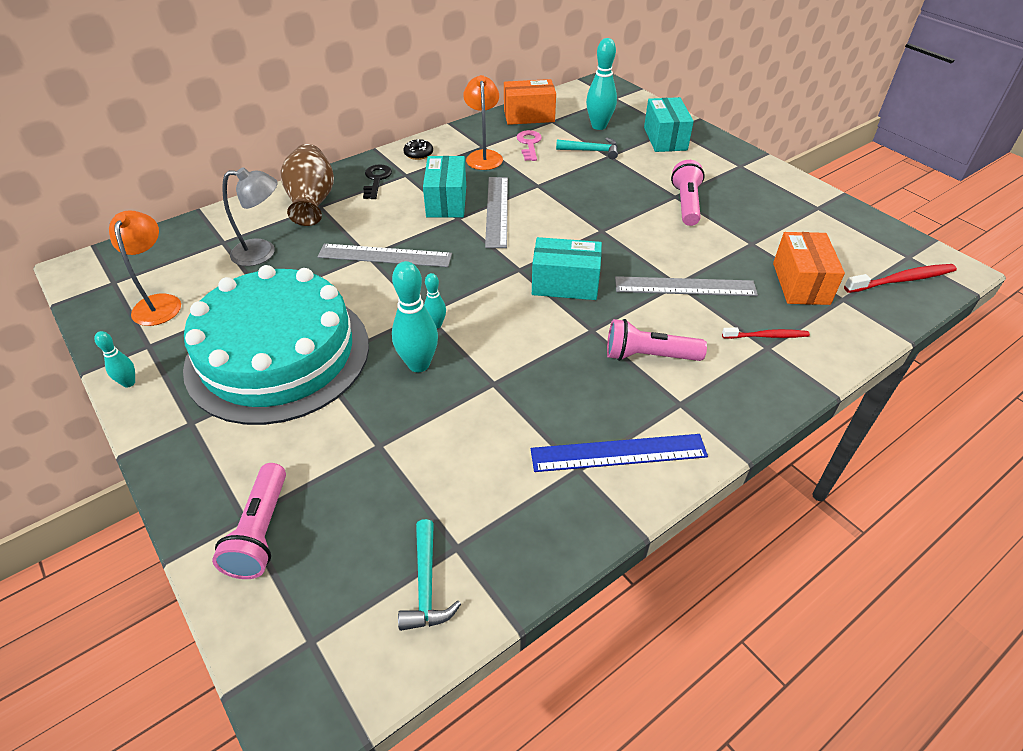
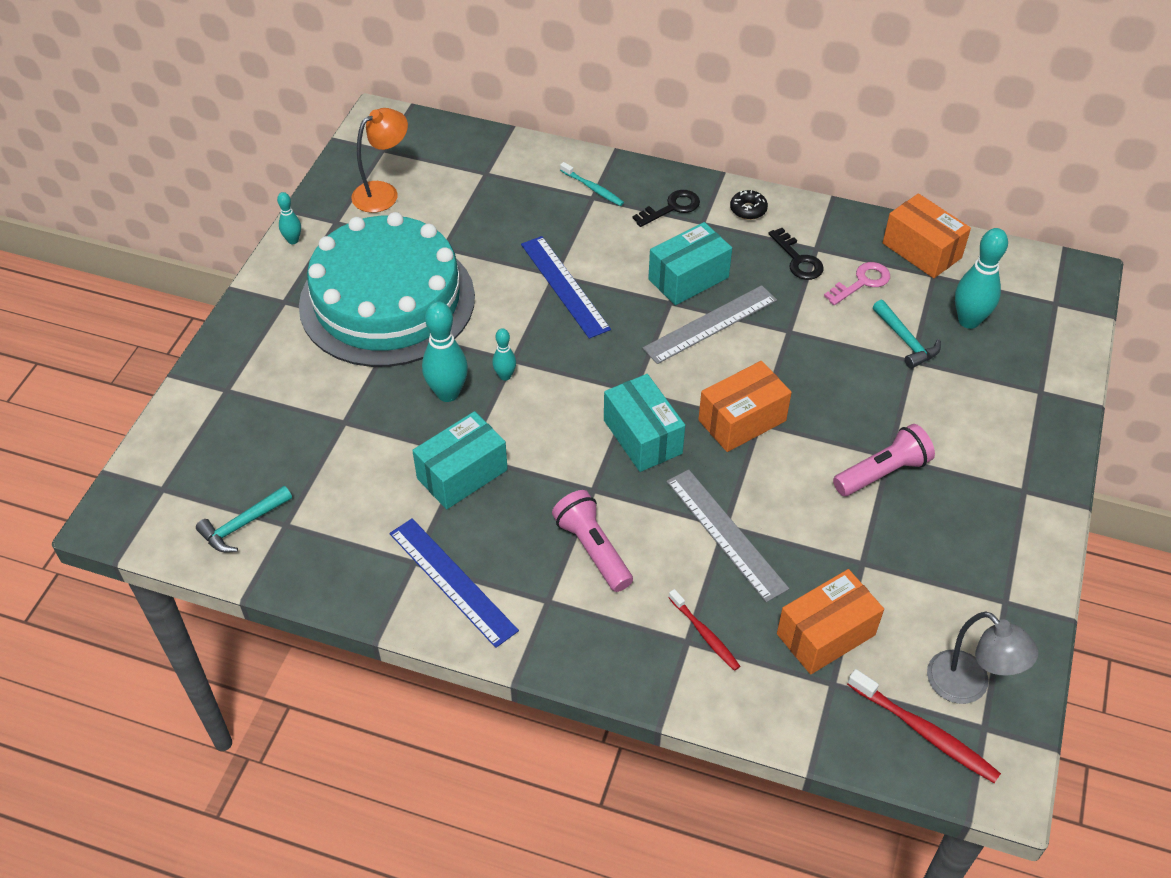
camera: 55 degrees right, 5 degrees up
pink flashlight [212,463,286,579] -> none
grey lamp [222,167,278,266] -> grey lamp moved to [927,611,1039,704]
brown vase [280,144,334,226] -> turquoise toothbrush [560,162,624,206]
grey ruler [317,244,452,267] -> blue ruler [521,236,611,339]
orange lamp [463,75,503,170] -> black key [768,228,824,280]
turquoise box [644,97,694,152] -> turquoise box moved to [412,411,508,509]
none -> orange box [698,361,792,452]

